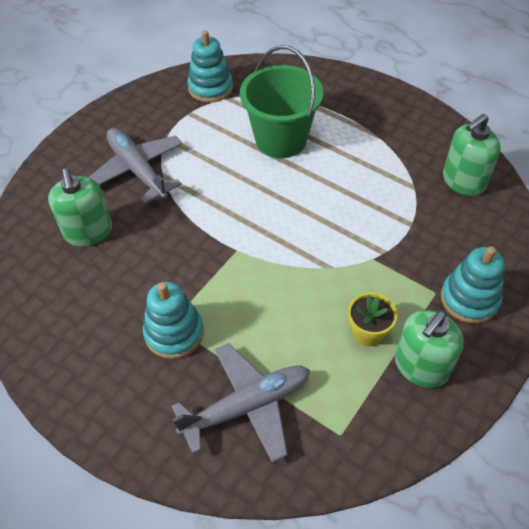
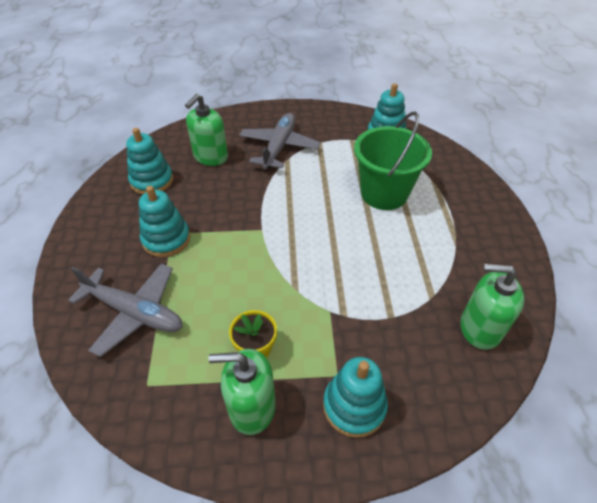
camera: 50 degrees right, 5 degrees down
none -> turquoise stacking toy [126,128,173,195]

